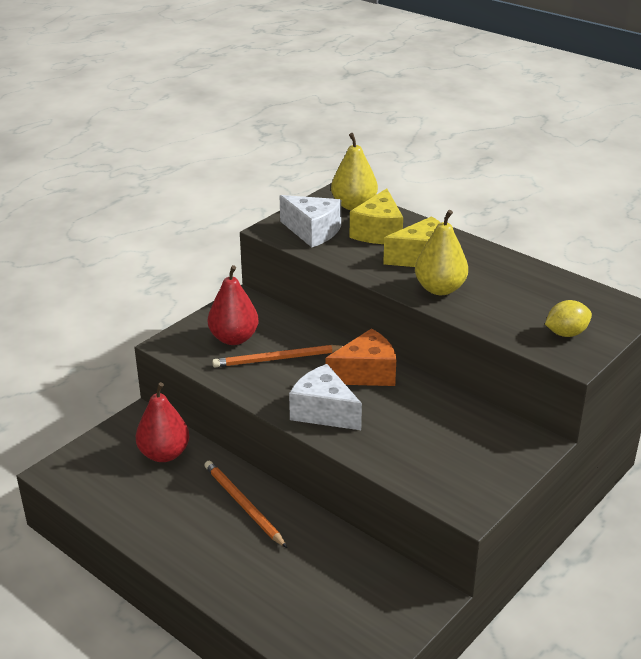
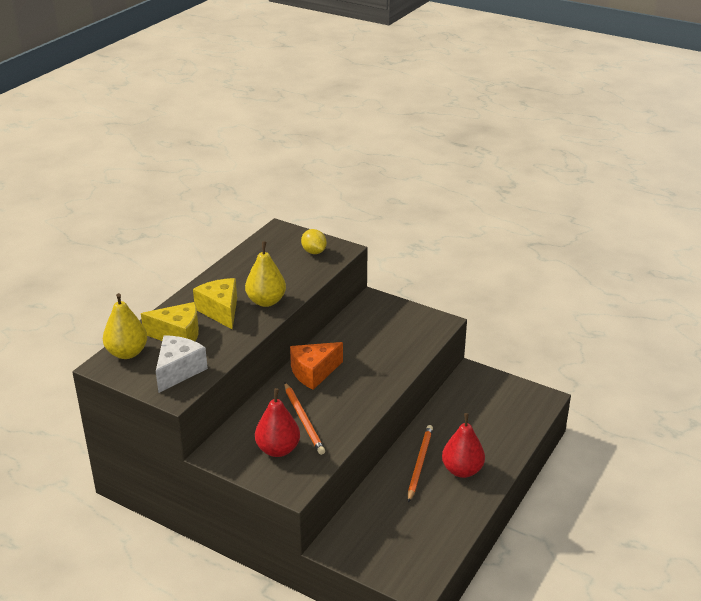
camera: 100 degrees left, 0 degrees up
red pear [136,382,190,462] -> red pear moved to [442,413,485,478]
orange pencil [204,461,287,548] -> orange pencil turned 150 degrees clockwise [408,425,433,503]
white cheese [289,364,362,430] -> none
orange cheese [326,328,396,386] -> orange cheese turned 90 degrees counterclockwise [290,342,343,390]

